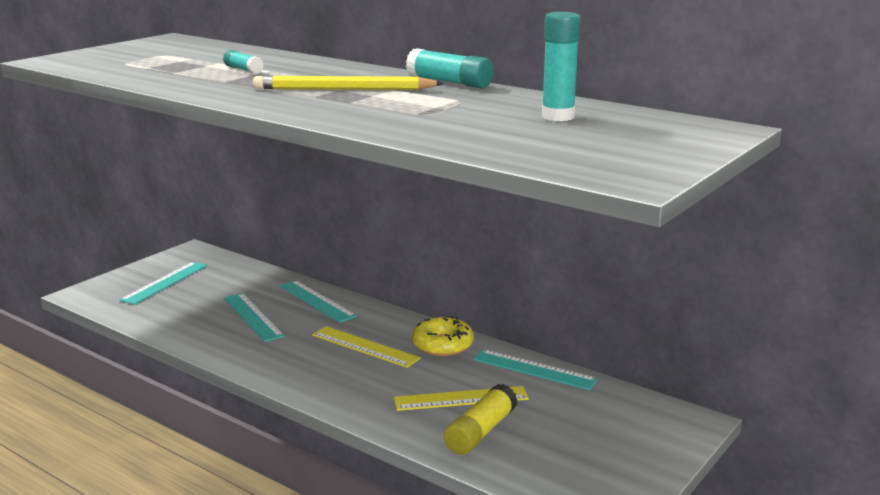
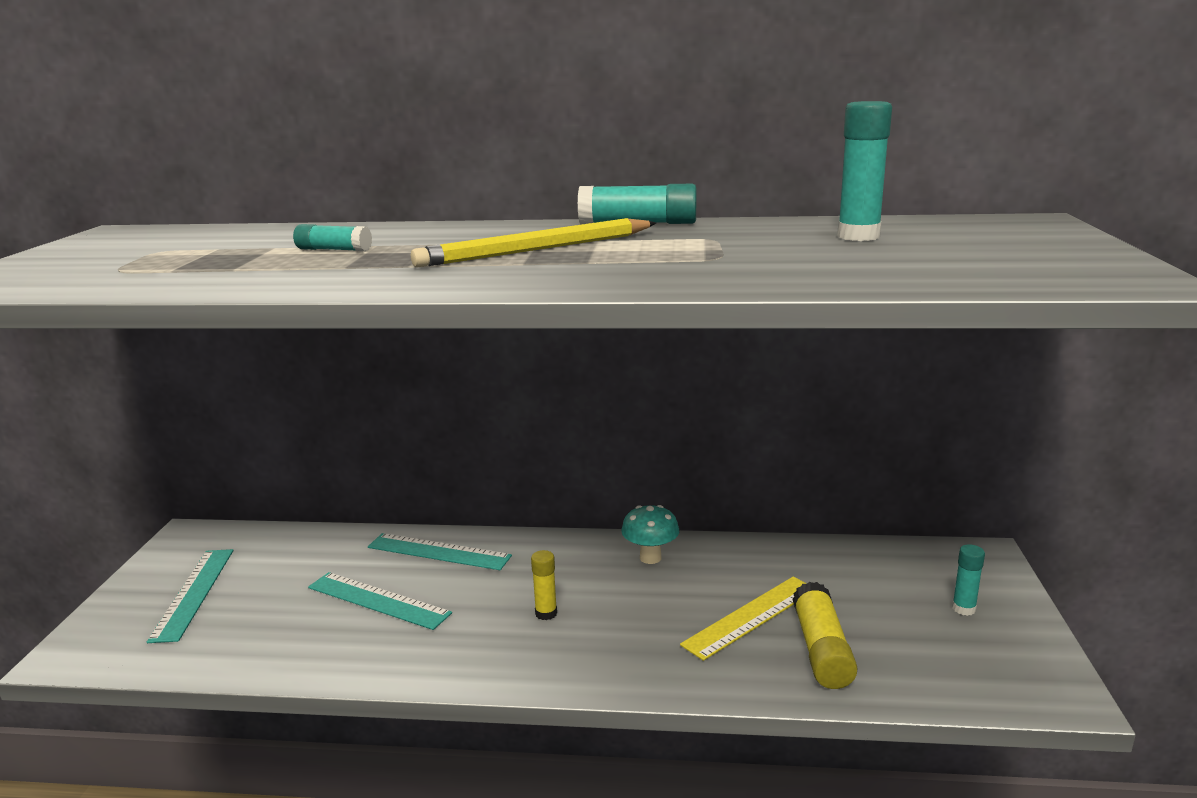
camera: 30 degrees left, 0 degrees up
yellow ruler [312,326,420,368] -> none
yellow donut [412,316,474,356] -> turquoise mushroom [621,505,679,564]
turquoise ruler [473,349,598,390] -> none
none -> yellow glue stick [531,550,557,620]
none -> turquoise glue stick [952,544,985,616]

